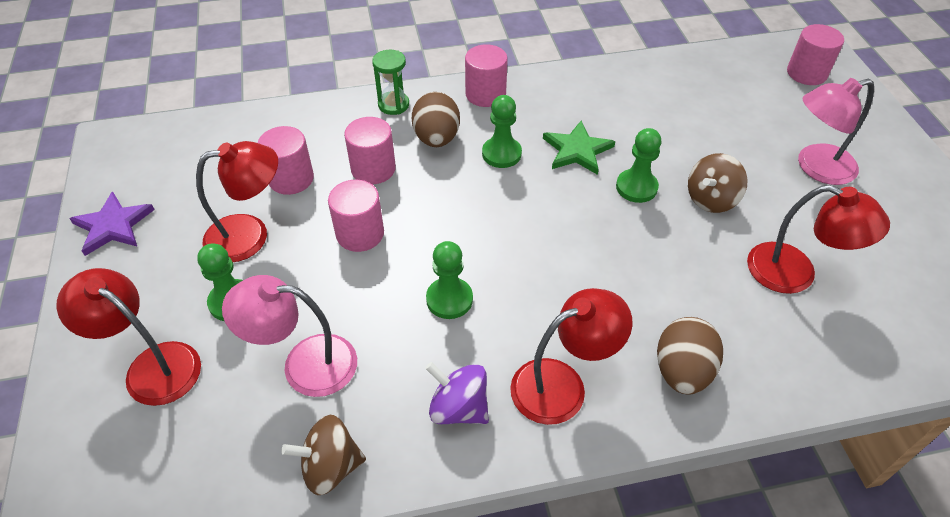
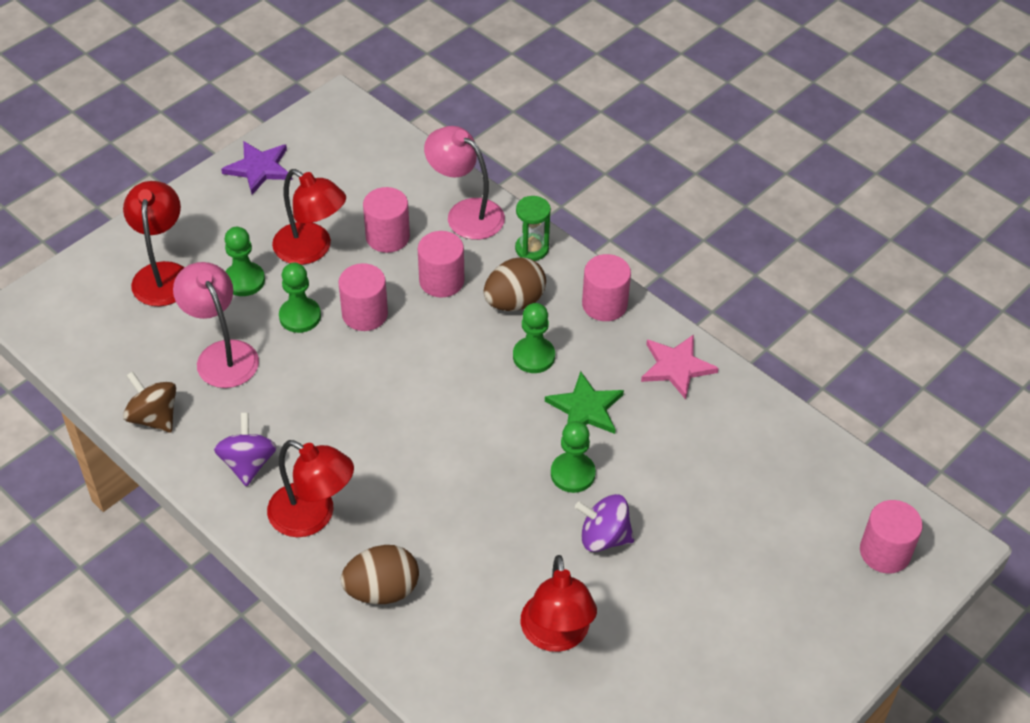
camera: 55 degrees right, 0 degrees up
green pawn [426,241,473,319] -> green pawn moved to [279,263,321,333]
brown spinning top [688,153,747,213] -> purple spinning top [575,494,634,552]
pink lamp [798,78,874,185] -> pink lamp moved to [424,126,505,240]
none -> pink star [641,335,719,400]

